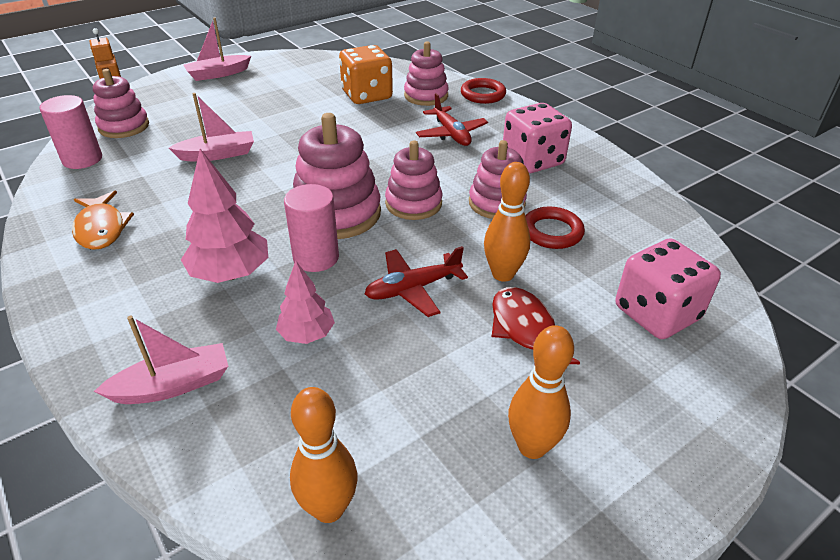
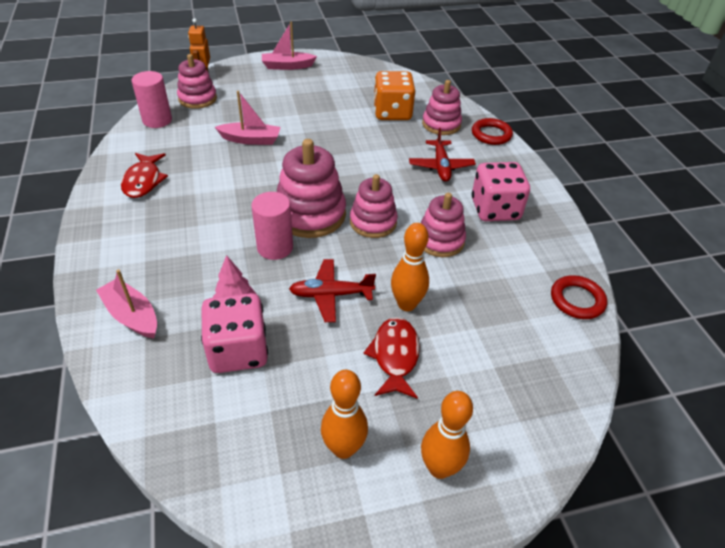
camera: 20 degrees right, 5 degrees up
orange fish [72,191,134,250] -> red fish [121,153,168,198]
pink boat [94,316,228,404] -> pink boat turned 135 degrees counterclockwise [96,270,157,338]
pink tree [181,149,268,283] -> none
orange bowling pin [290,387,358,523] -> orange bowling pin moved to [421,391,473,479]
red ring [525,206,585,249] -> red ring moved to [551,275,607,319]
pink dice [615,239,721,339] -> pink dice moved to [201,293,268,373]

